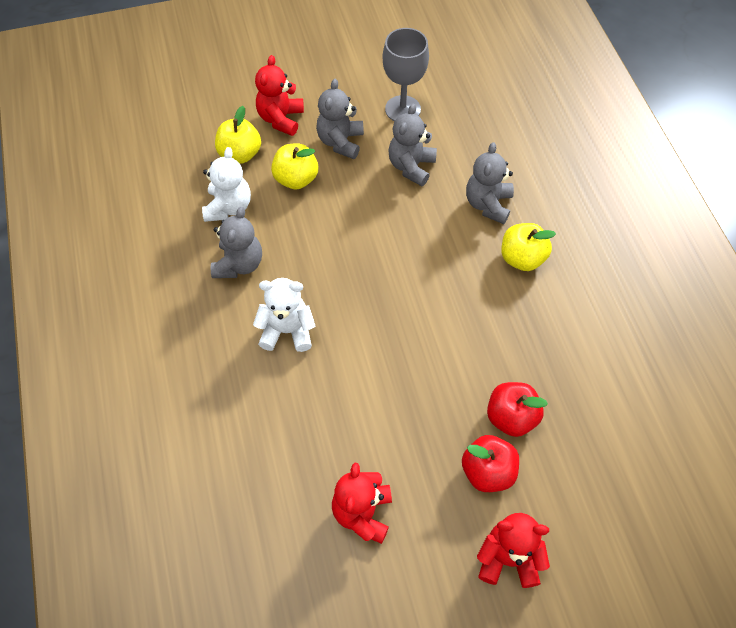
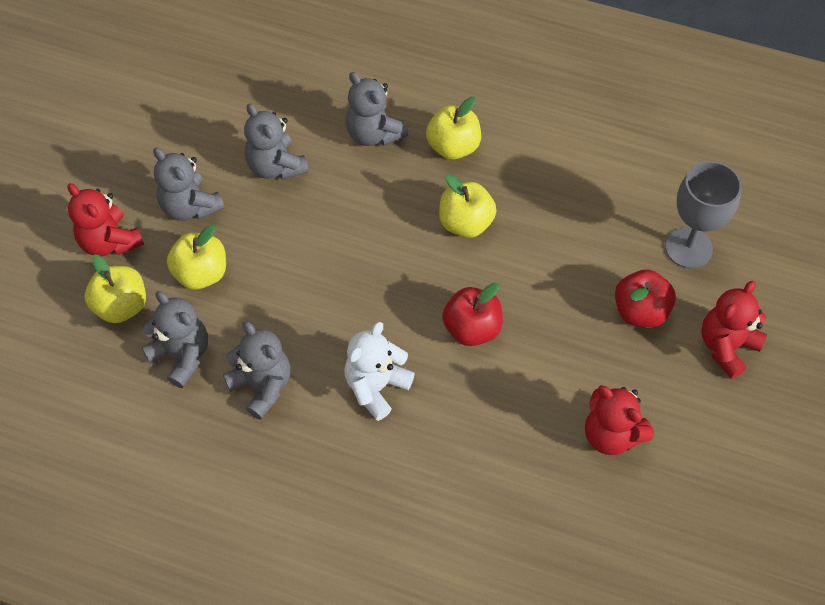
camera: 55 degrees left, 0 degrees up
white teddy bear [202,147,251,222] -> grey teddy bear [142,291,208,388]
grey goblet [382,28,429,121] -> grey goblet moved to [665,161,742,268]
red apple [487,382,548,437] -> red apple moved to [442,283,503,346]
none -> yellow apple [439,174,497,238]

